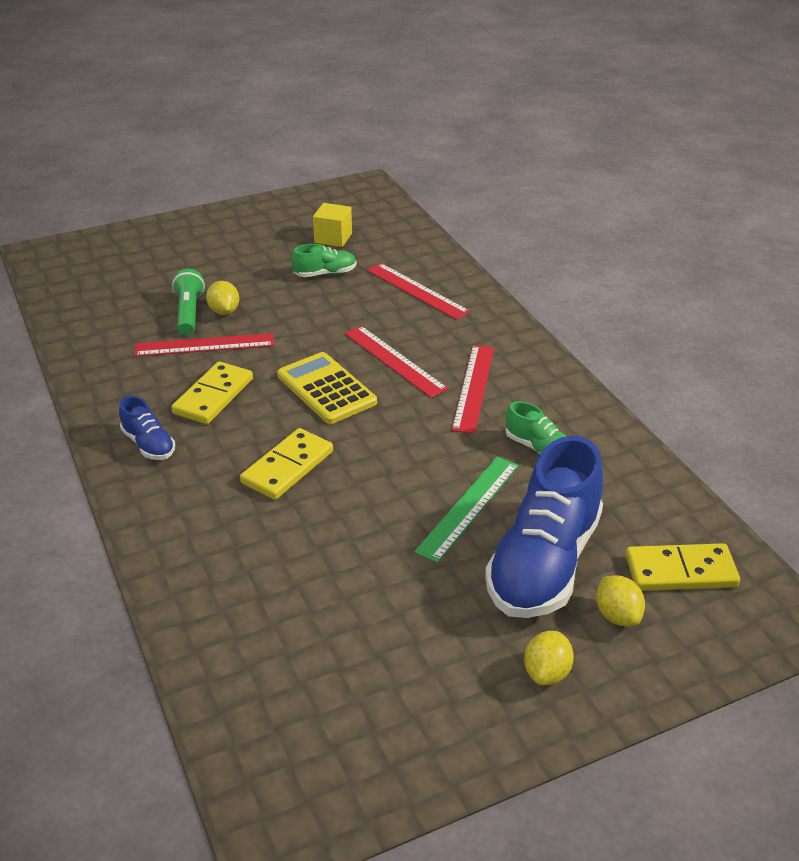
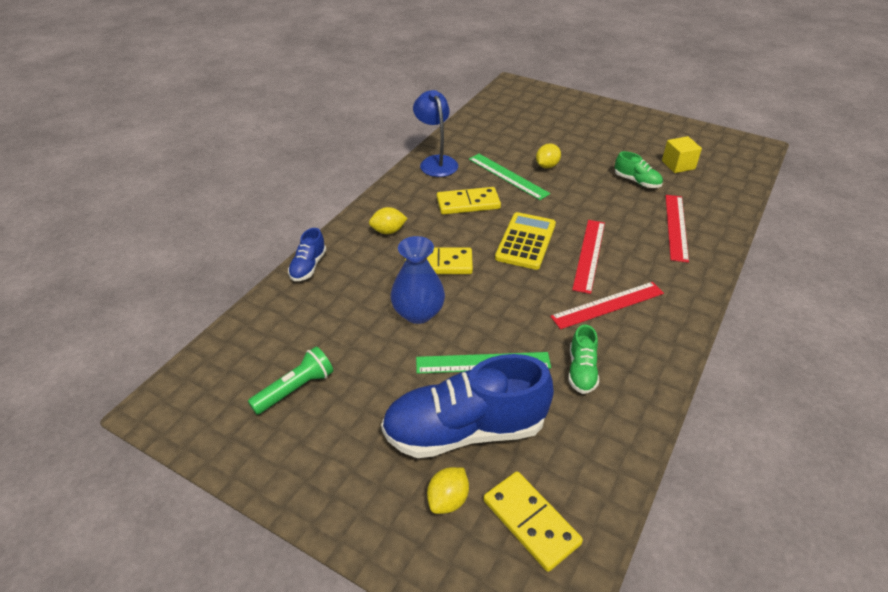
camera: 55 degrees right, 5 degrees up
blue shoe [119,396,175,460] -> blue shoe moved to [288,228,326,281]
red ruler [134,333,274,357] -> green ruler [469,154,550,200]
green flashlight [172,269,205,335] -> green flashlight moved to [248,347,333,415]
yellow lemon [524,631,574,685] -> yellow lemon moved to [369,207,408,234]
none -> blue vase [390,236,445,324]
none -> blue lamp [413,90,458,177]

